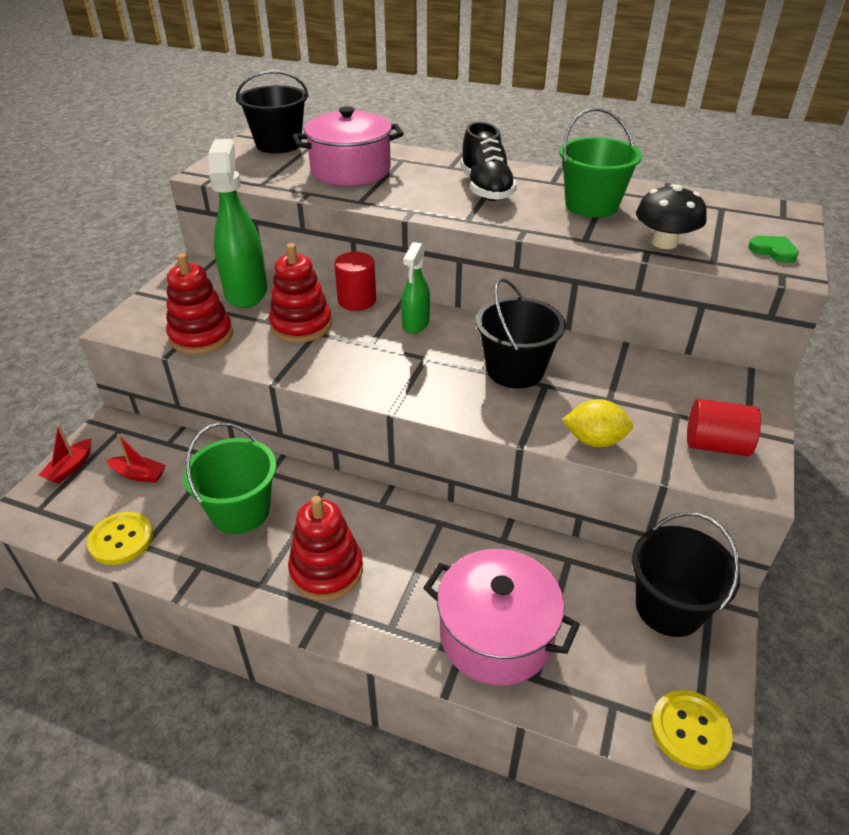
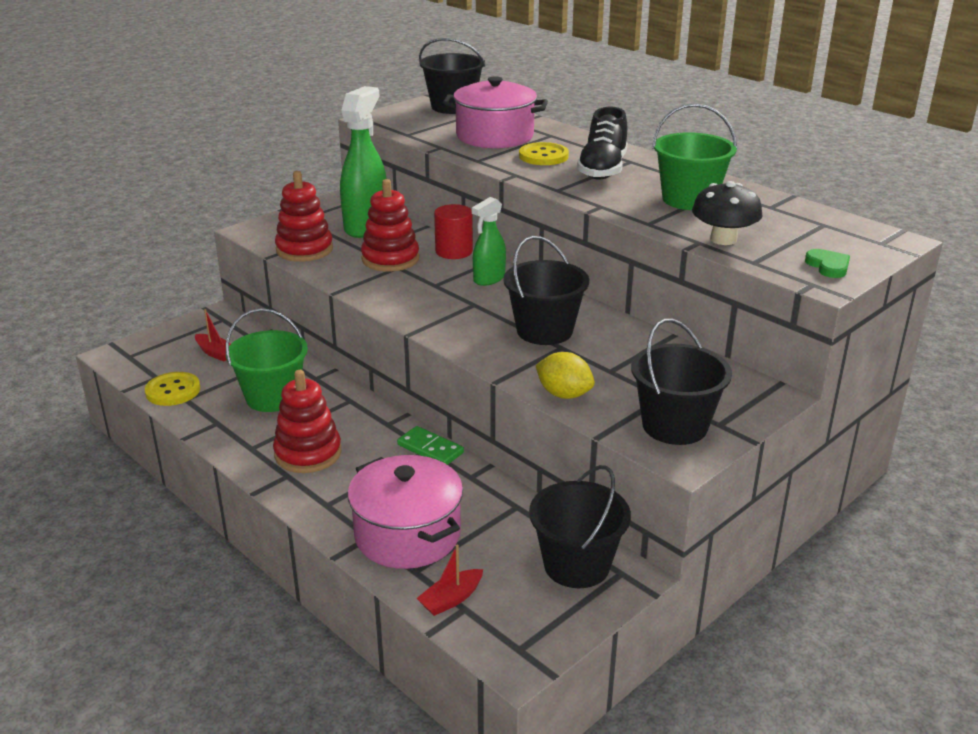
camera: 25 degrees right, 10 degrees down
red boat [39,424,91,484] -> red boat moved to [417,545,483,616]
yellow button [651,690,733,770] -> yellow button moved to [519,142,569,165]
red cylinder [687,399,761,456] -> black bucket [631,319,732,445]
none -> green domino [397,426,464,465]

